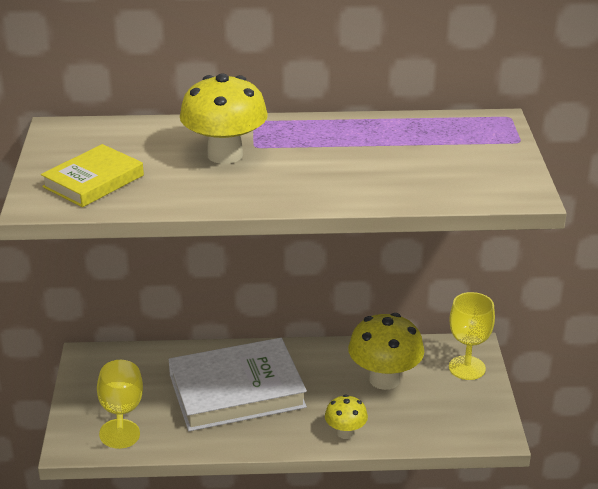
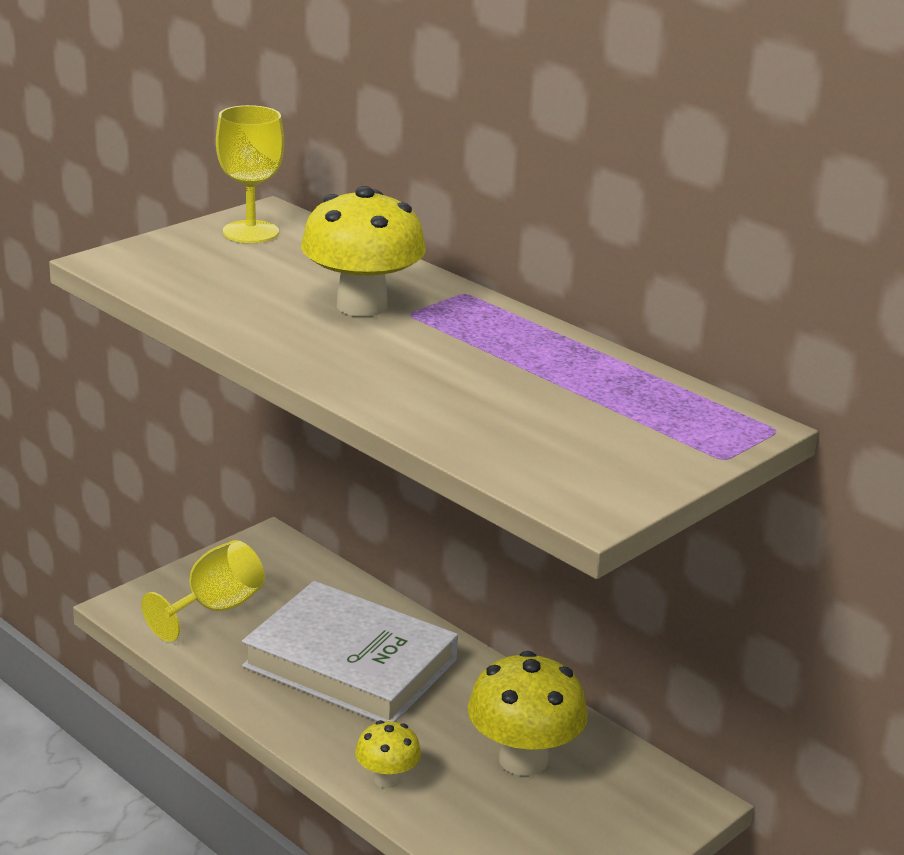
camera: 45 degrees right, 5 degrees down
yellow book [41,144,144,207] -> none
yellow goblet [449,292,495,380] -> yellow goblet moved to [216,105,284,243]

